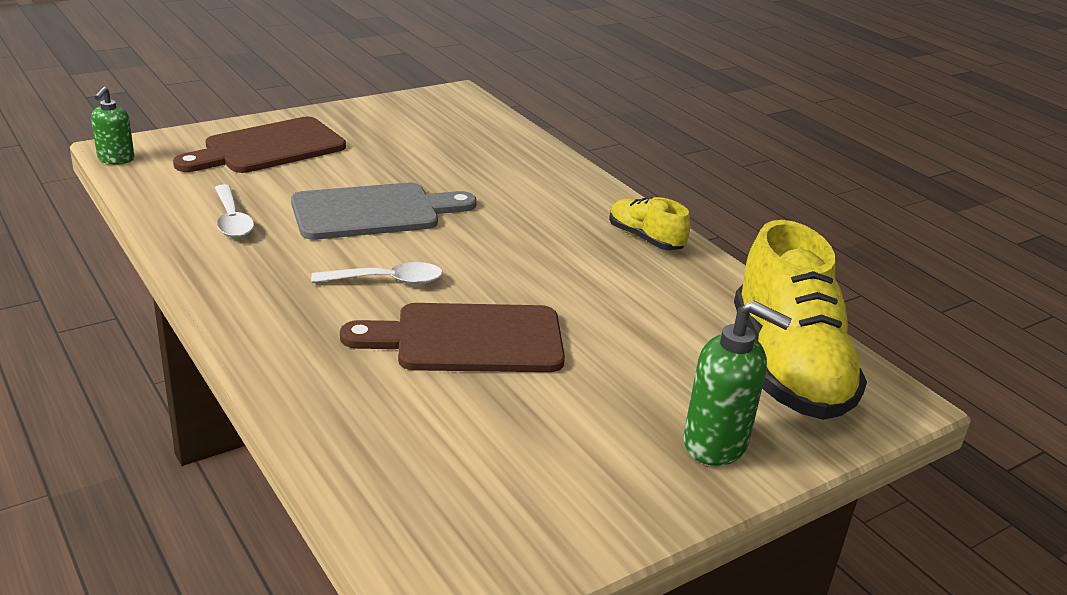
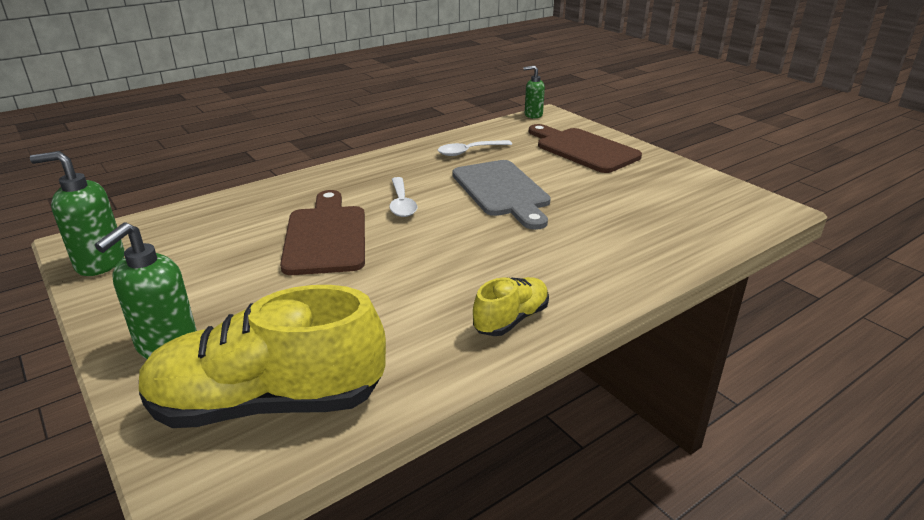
camera: 90 degrees right, 0 degrees up
none -> green soap dispenser [30,151,125,276]

